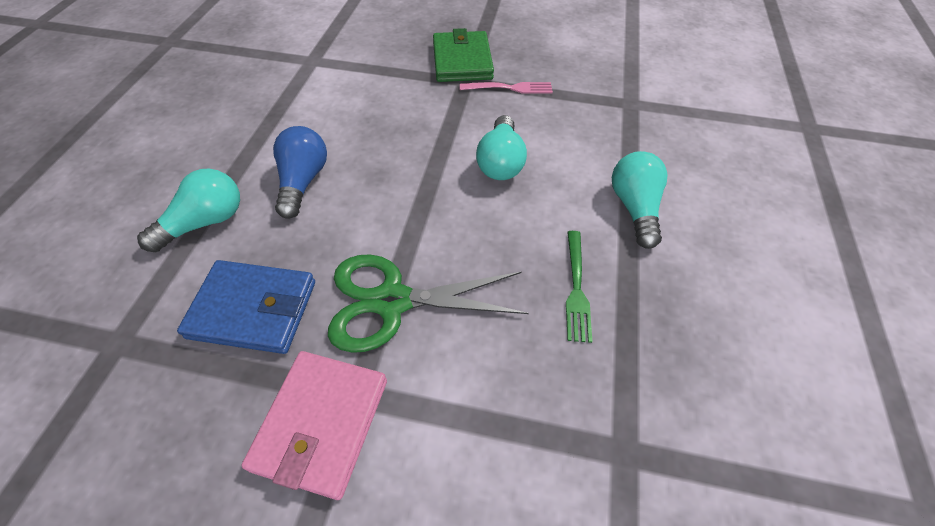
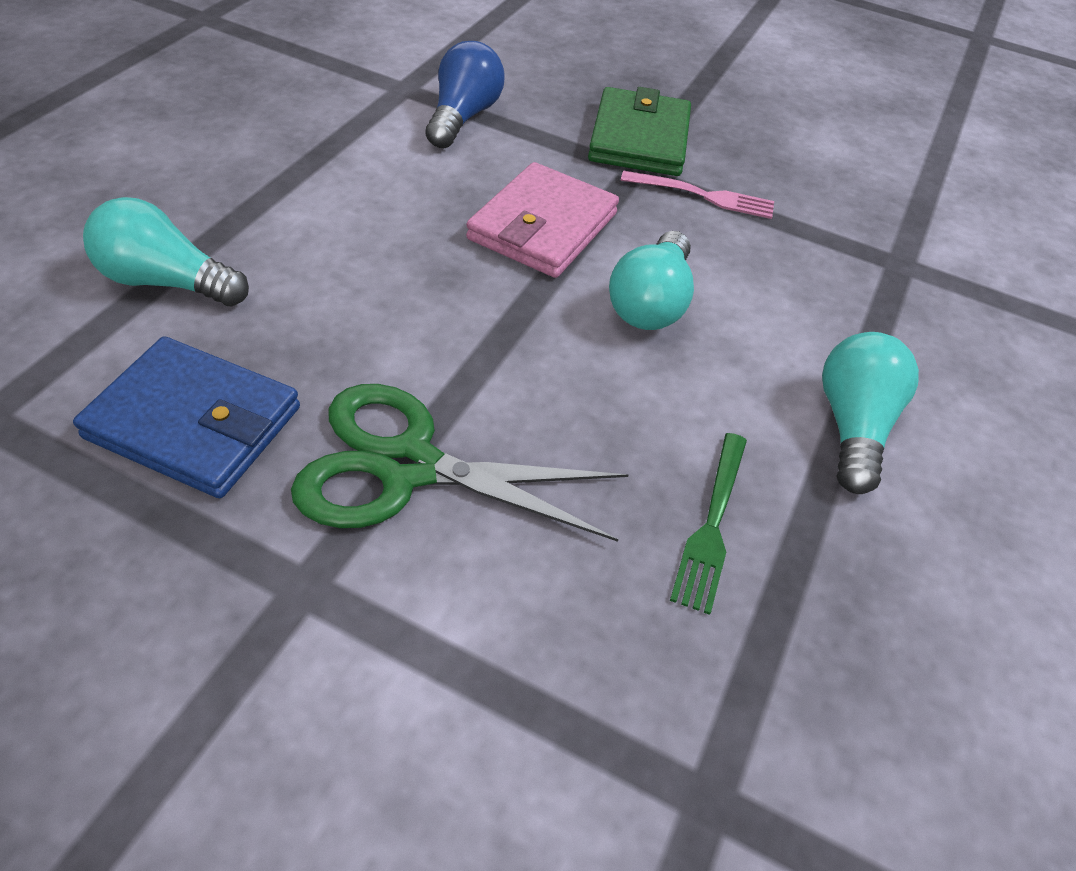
camera: 10 degrees right, 5 degrees down
turquoise light bulb [137,169,240,252] -> turquoise light bulb turned 135 degrees counterclockwise [83,197,249,306]
pink wallet [241,351,387,500] -> pink wallet moved to [466,162,619,278]
blue light bulb [273,126,327,219] -> blue light bulb moved to [425,41,505,148]

